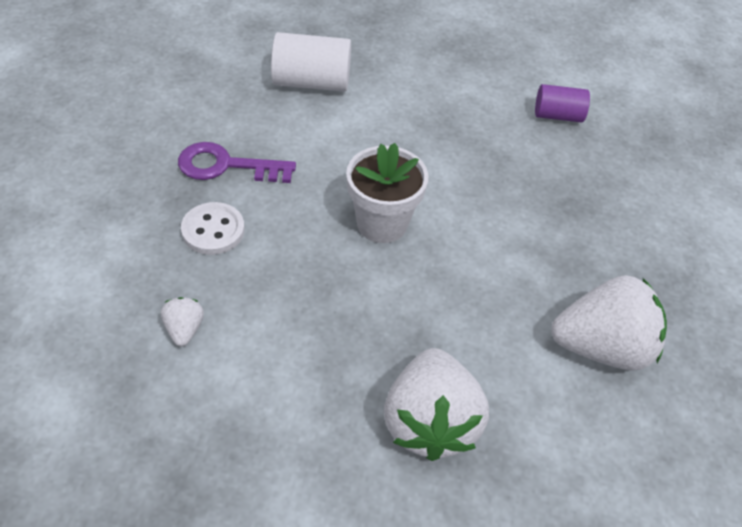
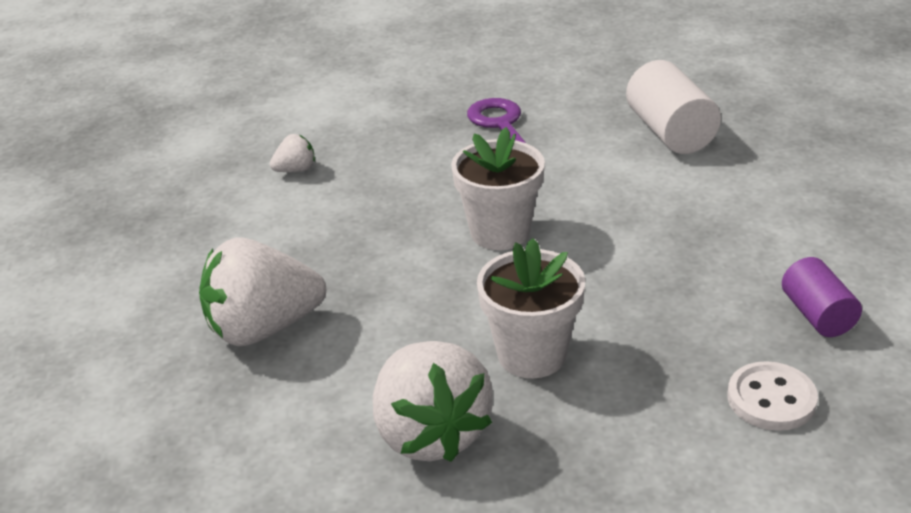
camera: 75 degrees right, 15 degrees down
white button [181,202,245,255] -> white button moved to [728,361,818,431]
none -> white flower pot [477,238,585,378]

